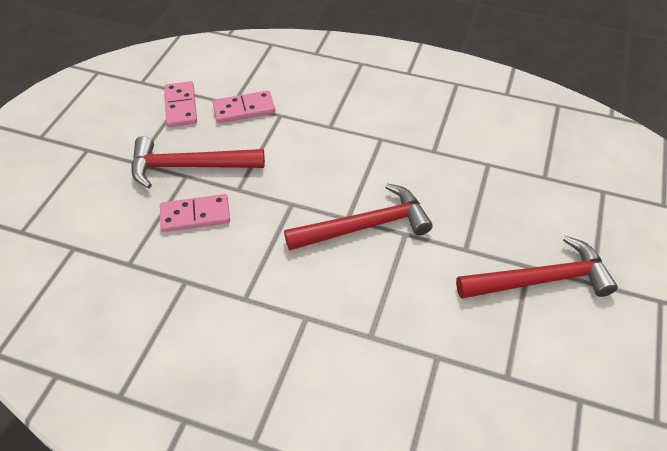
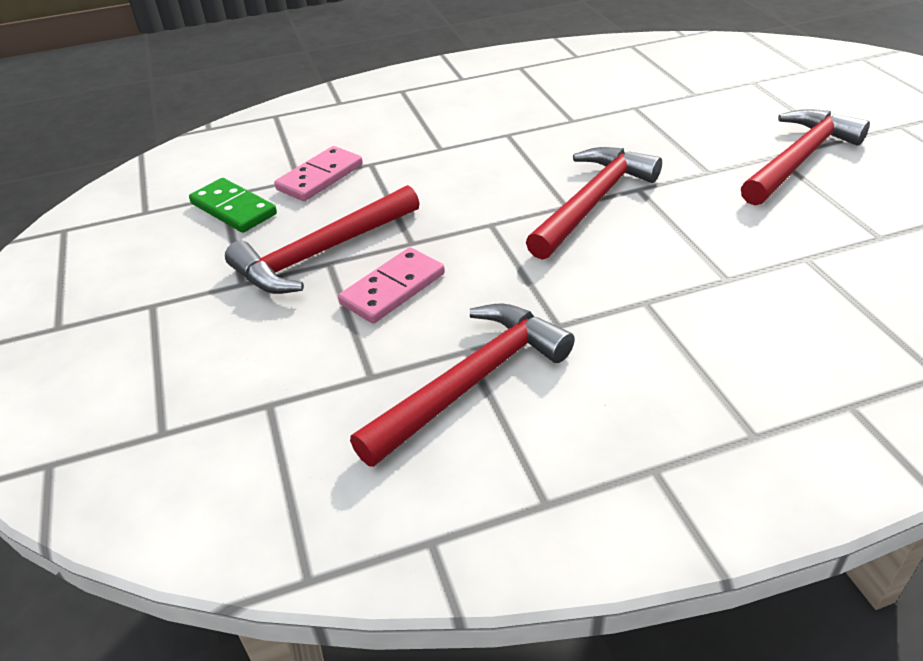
camera: 35 degrees left, 10 degrees down
pink domino [164,81,197,127] -> green domino [189,178,277,233]
none -> red hammer [350,303,575,467]

